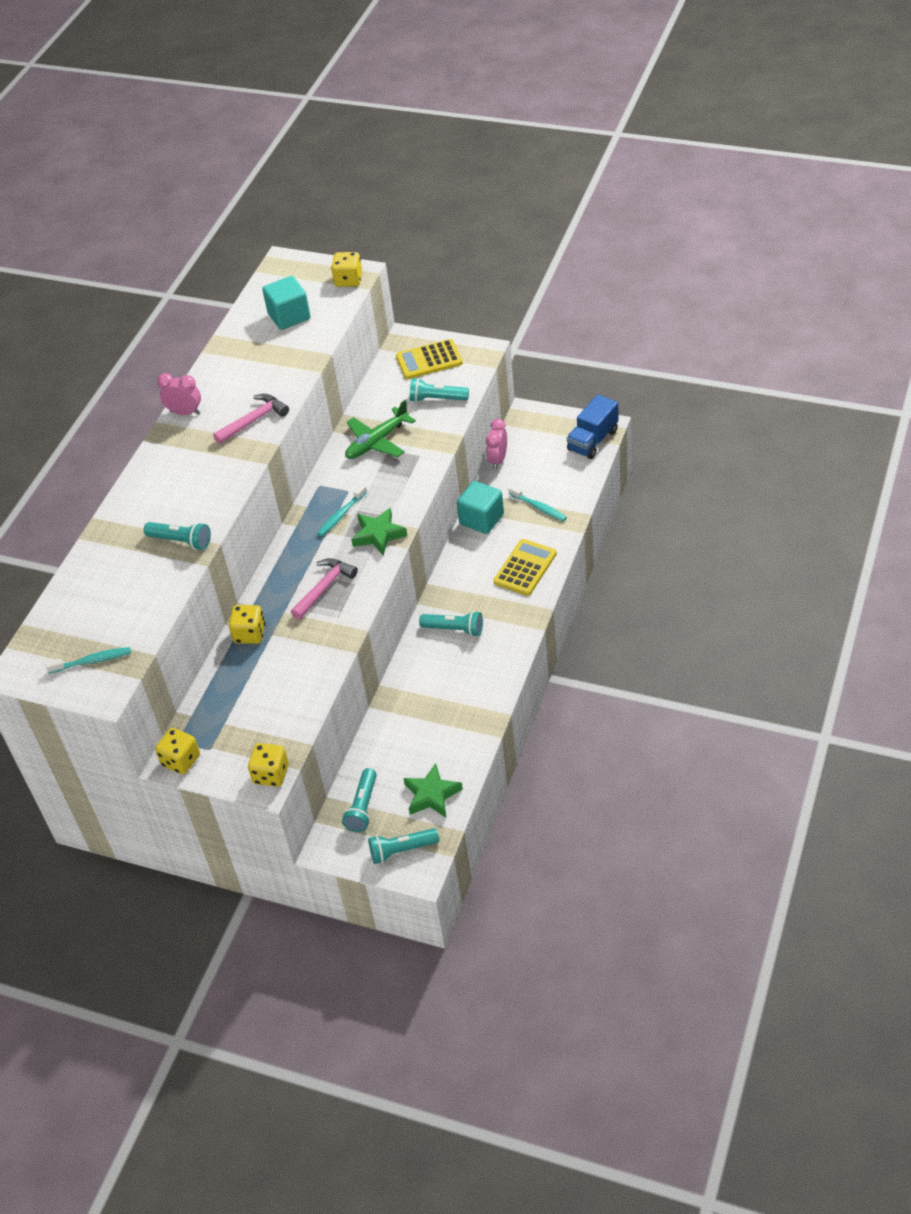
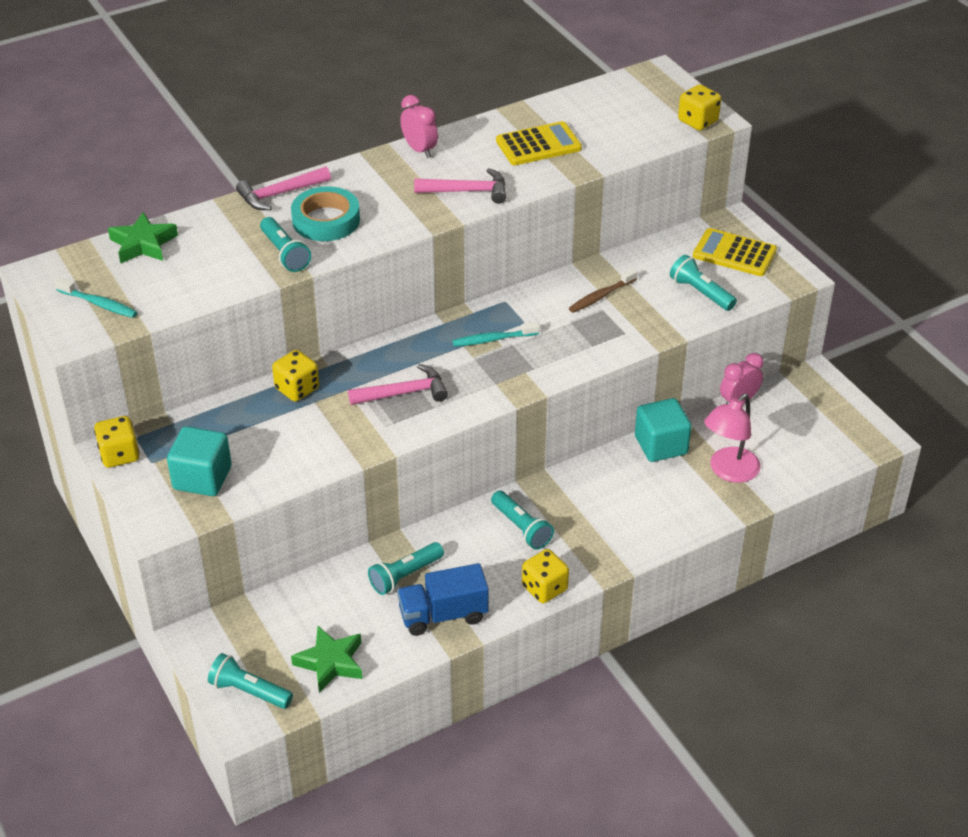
camera: 35 degrees right, 5 degrees down
yellow dice [248,743,289,787] -> yellow dice moved to [522,549,569,603]
turquoise cube [262,276,310,330] -> turquoise cube moved to [167,426,232,496]
turquoise flashlight [342,768,377,832] -> turquoise flashlight moved to [368,542,444,595]
green plane [345,400,416,459] -> brown toothbrush [569,268,638,313]
green star [351,508,407,555] -> green star moved to [108,212,178,264]
yellow calculator [494,539,557,596] -> yellow calculator moved to [496,121,582,165]
turquoise toothbrush [508,485,567,522] -> pink lamp [704,394,761,483]
blue truck [567,394,619,459] -> blue truck moved to [397,563,489,636]
none -> pink hammer [236,166,331,210]
none -> turquoise tape [291,186,360,241]

